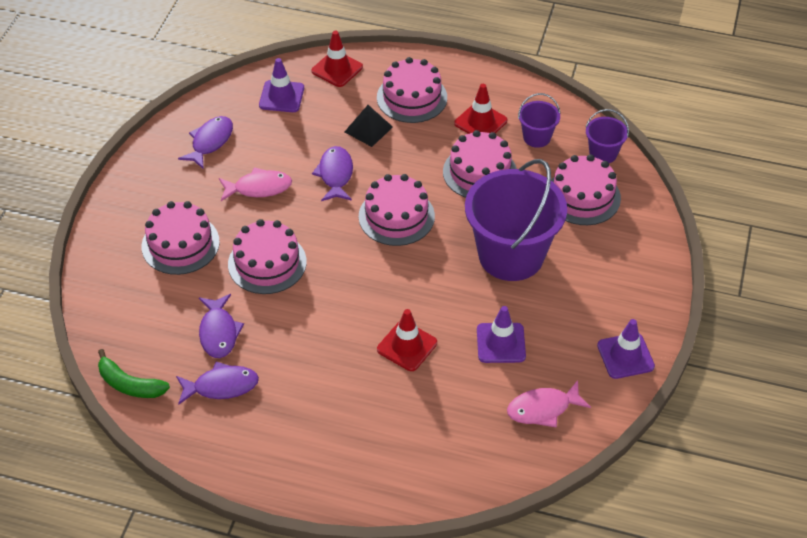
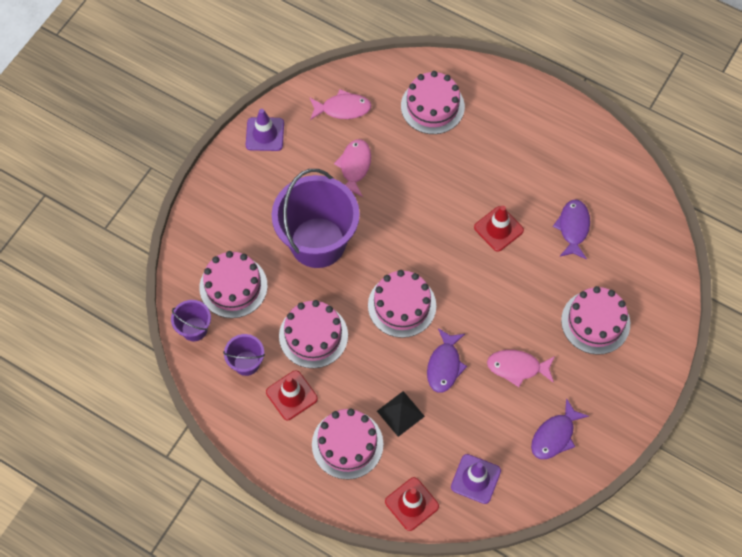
camera: 165 degrees left, 15 degrees up
green banana [98,349,170,398] -> none
purple fish [176,362,259,405] -> none
pink cake [228,219,307,294] -> pink cake moved to [401,71,465,134]
red traffic cone [377,309,437,371] -> red traffic cone moved to [474,206,524,252]
purple traffic cone [477,306,526,363] -> pink fish [334,139,371,197]

